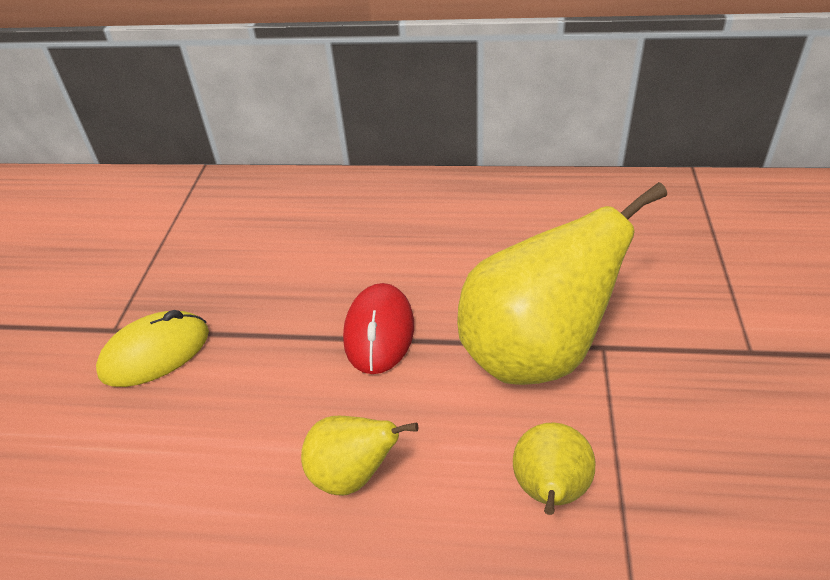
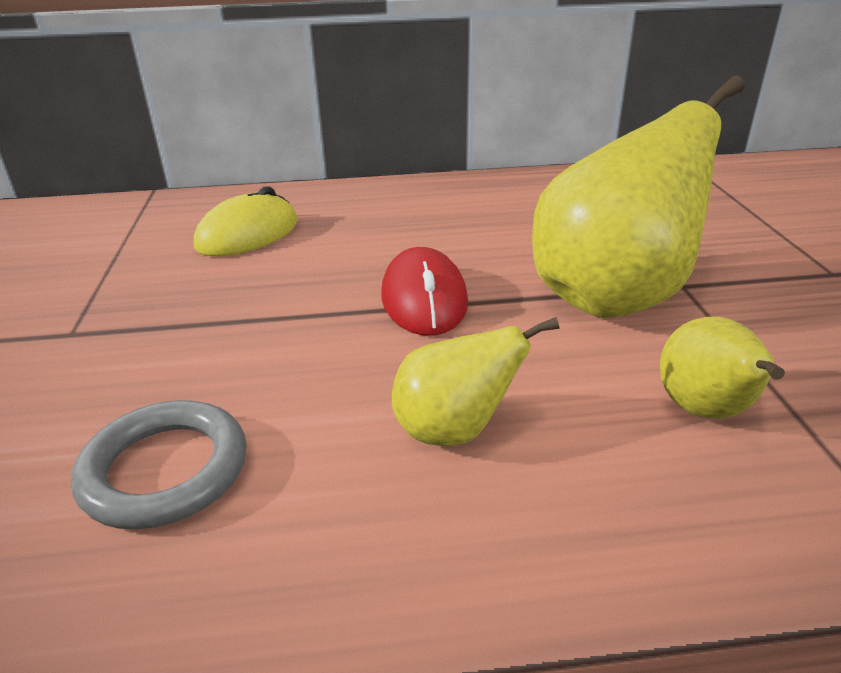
camera: 15 degrees left, 10 degrees down
yellow mouse [96,310,209,387] -> yellow mouse moved to [194,186,298,256]
none -> grey ring [71,400,247,530]

